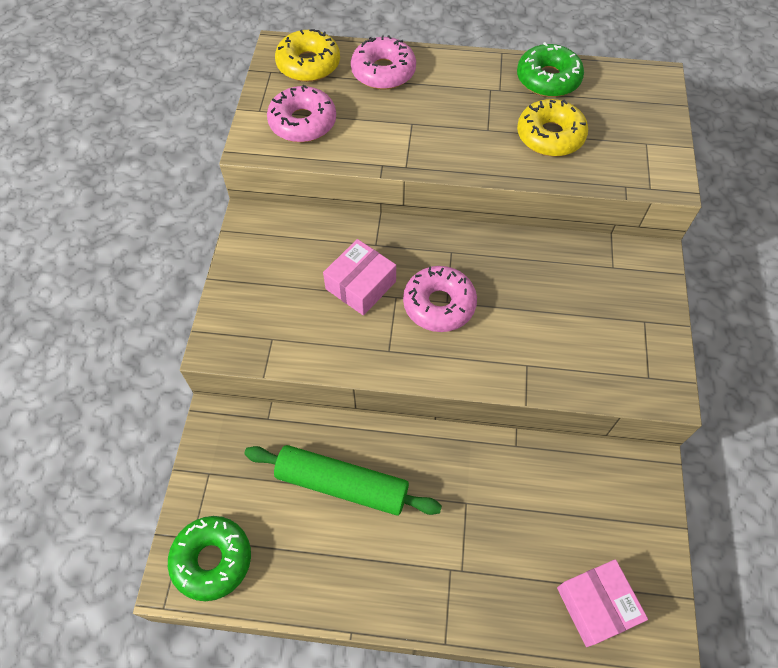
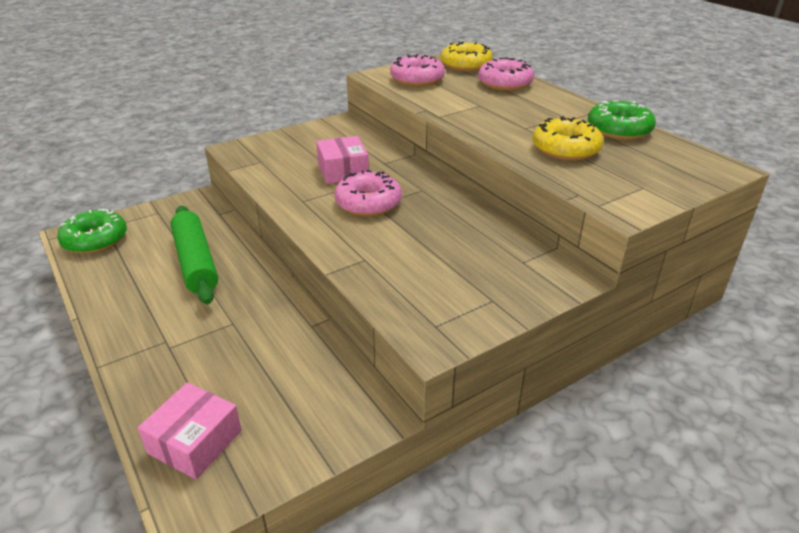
camera: 50 degrees right, 25 degrees down
pink box [323,239,396,316] -> pink box turned 75 degrees clockwise [316,136,369,184]

